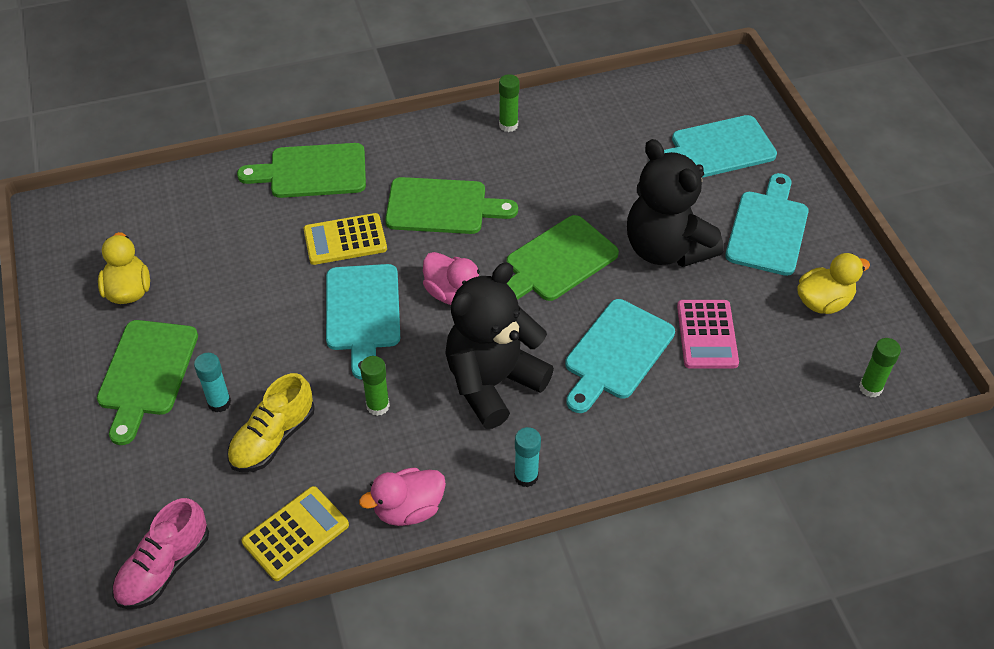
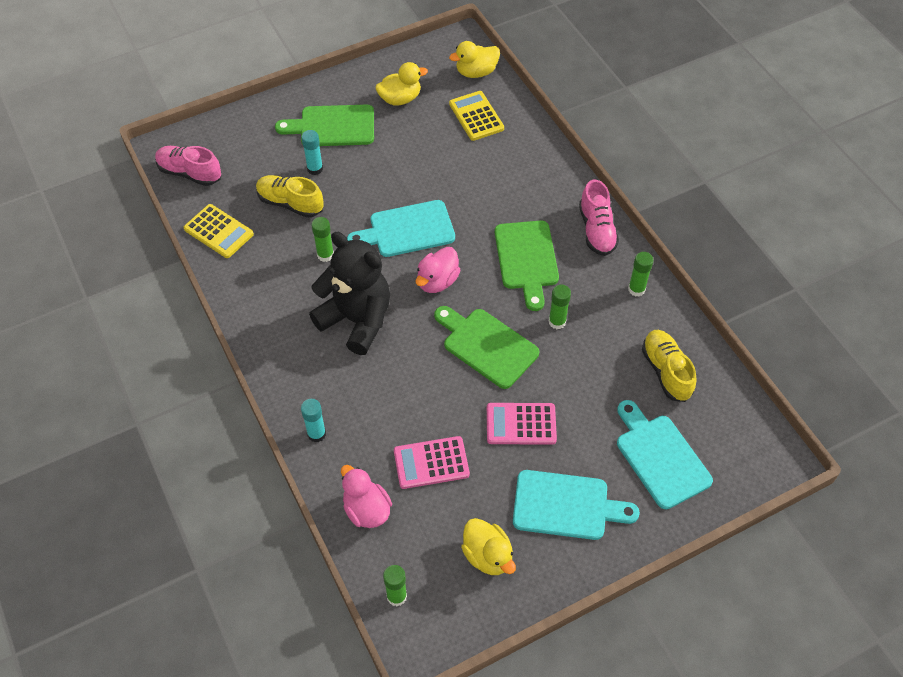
camera: 80 degrees right, 5 degrees up
green cutting board [237,143,366,198] -> none
yellow calculator [303,213,387,265] -> yellow calculator moved to [449,91,504,141]
pink duck [359,467,446,526] -> pink duck moved to [341,465,392,528]
turquoise glue stick [514,427,541,487] -> turquoise glue stick moved to [301,399,326,442]
turquoise cutting board [565,299,675,413] -> none
black teddy bear [627,139,724,267] -> pink calculator [487,403,557,445]
none -> yellow duck [449,41,500,78]
none -> green glue stick [549,285,571,329]
none -> pink shoe [579,179,619,256]
none -> yellow shoe [642,330,697,402]

